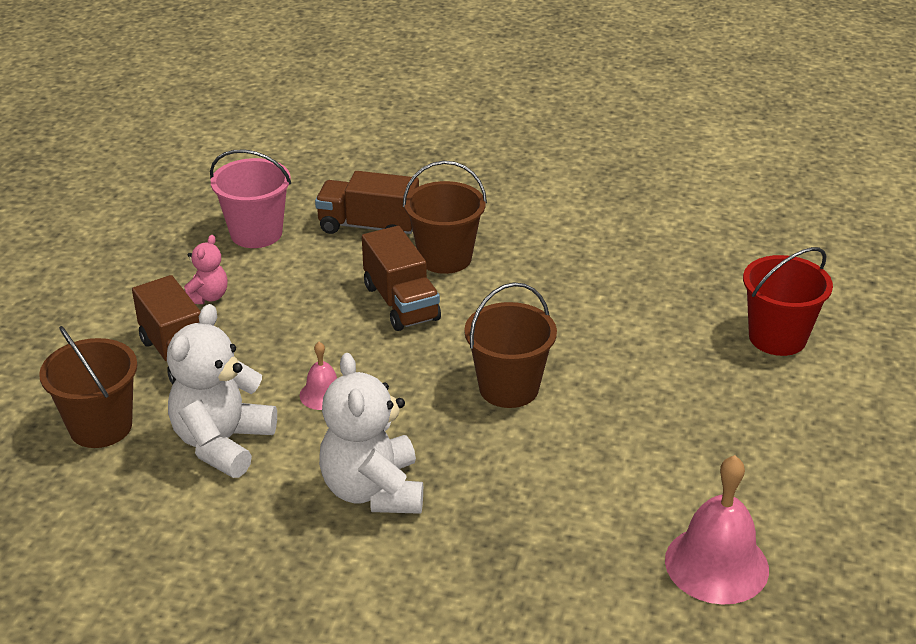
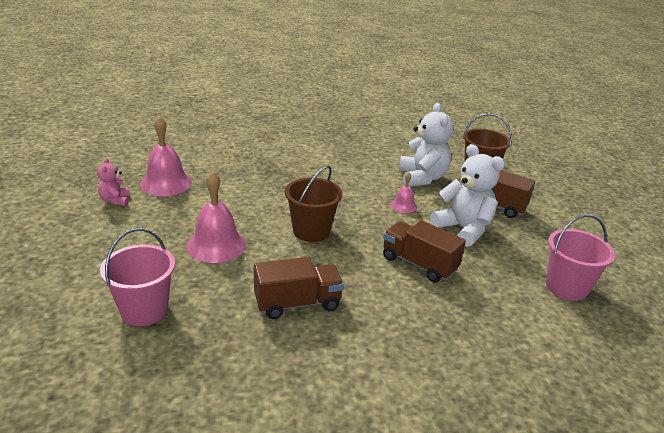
camera: 150 degrees right, 5 degrees down
pink teddy bear [184,235,227,304] -> pink teddy bear moved to [97,158,130,206]
brown truck [315,171,419,234] -> brown truck moved to [254,257,344,319]
white teddy bear [319,353,423,514] -> white teddy bear moved to [430,144,505,247]
brown bucket [403,161,487,274] -> none
red bucket [743,247,833,356] -> pink bucket [100,228,175,326]
none -> pink bell [187,171,246,263]

